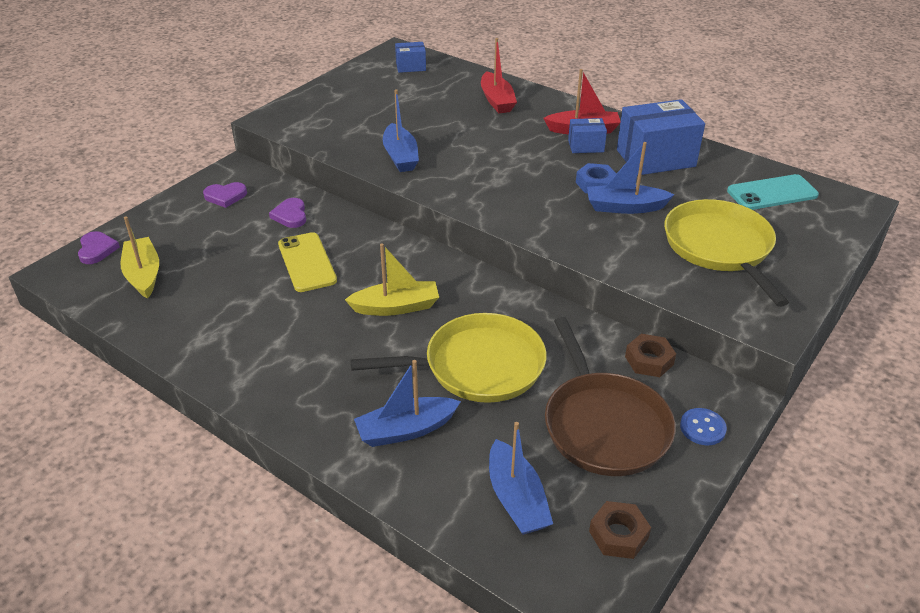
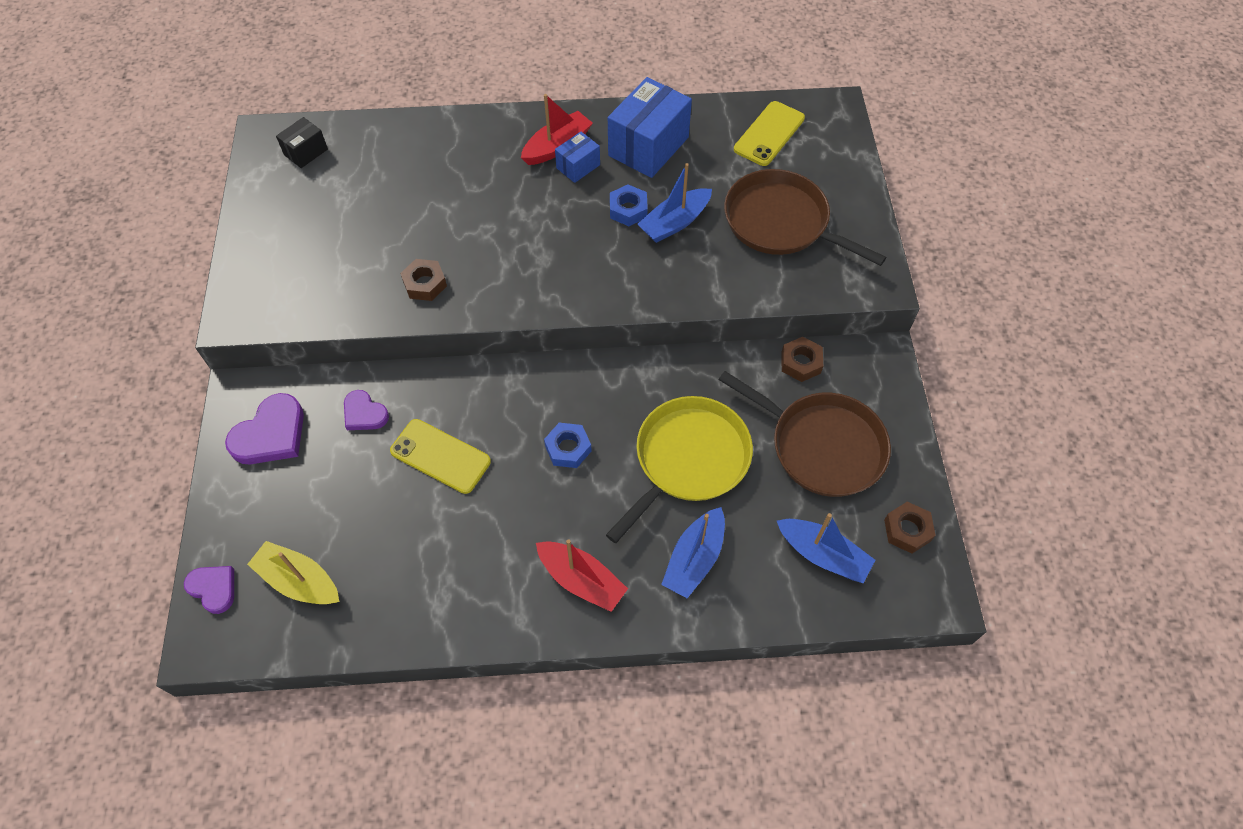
camera: 40 degrees left, 20 degrees up
purple heart [203,182,247,208] -> purple heart [225,393,304,464], size x1.63
yellow boat [345,243,439,316] -> blue nut [544,423,592,468]
blue boat [383,89,419,172] -> brown nut [400,259,447,301]
blue box [395,42,426,73] -> black box [276,117,328,168]
red boat [481,38,517,113] -> red boat moved to [536,539,628,612]
yellow pan [664,199,789,307] -> brown pan [724,169,886,266]
blue button [680,408,727,445] -> none
turquoise phone [727,174,819,210] -> yellow phone [734,101,805,166]

